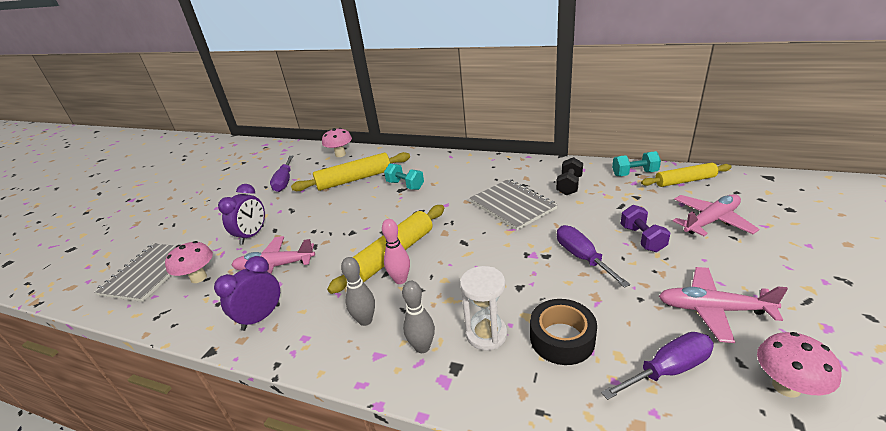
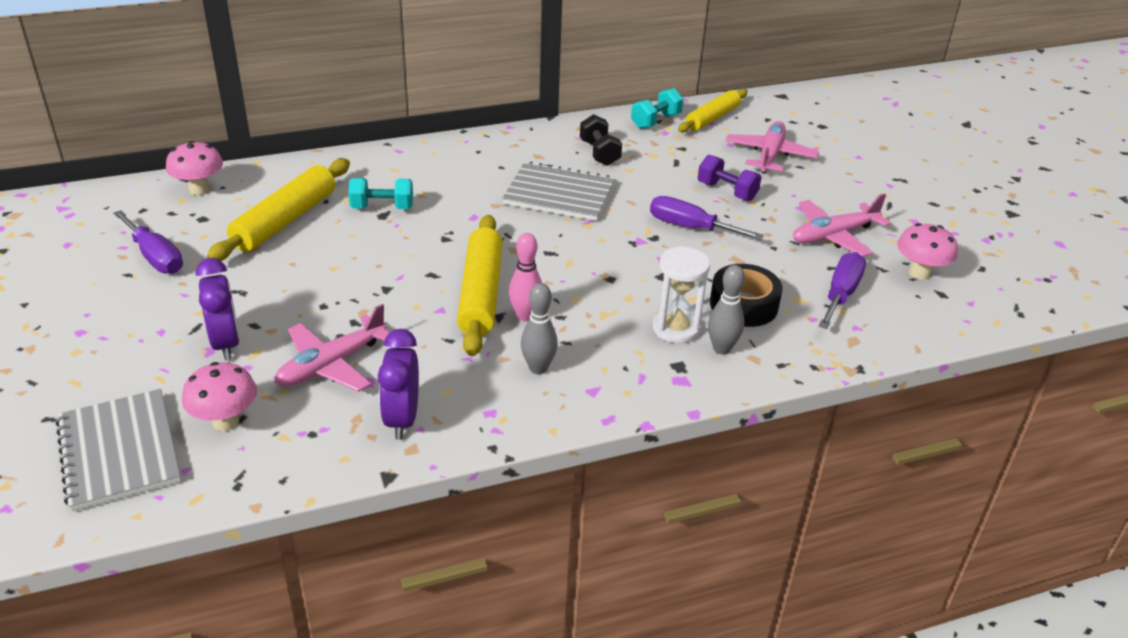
camera: 45 degrees left, 5 degrees up
grey bowling pin [402,281,435,353] -> grey bowling pin moved to [708,265,745,355]

